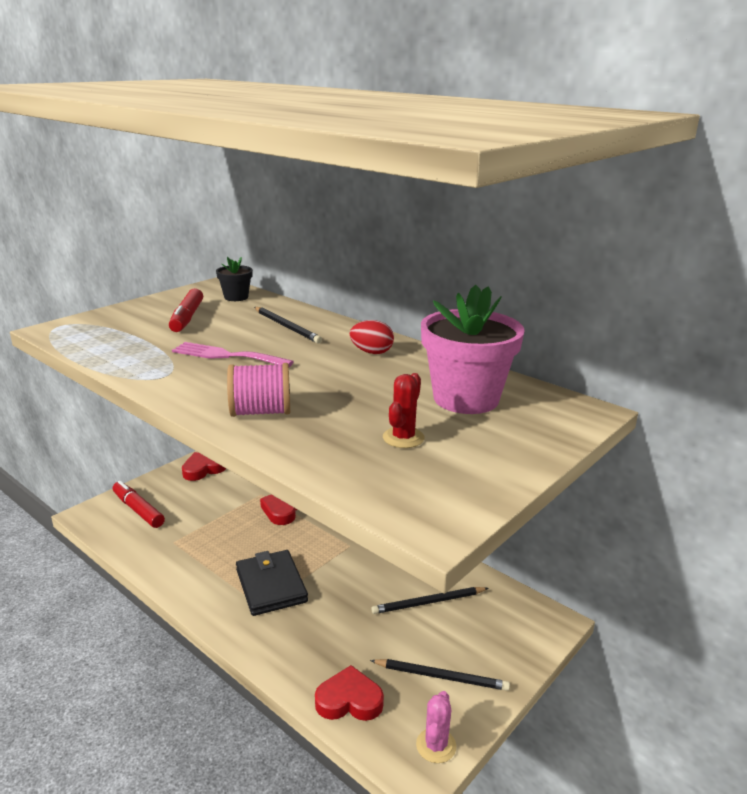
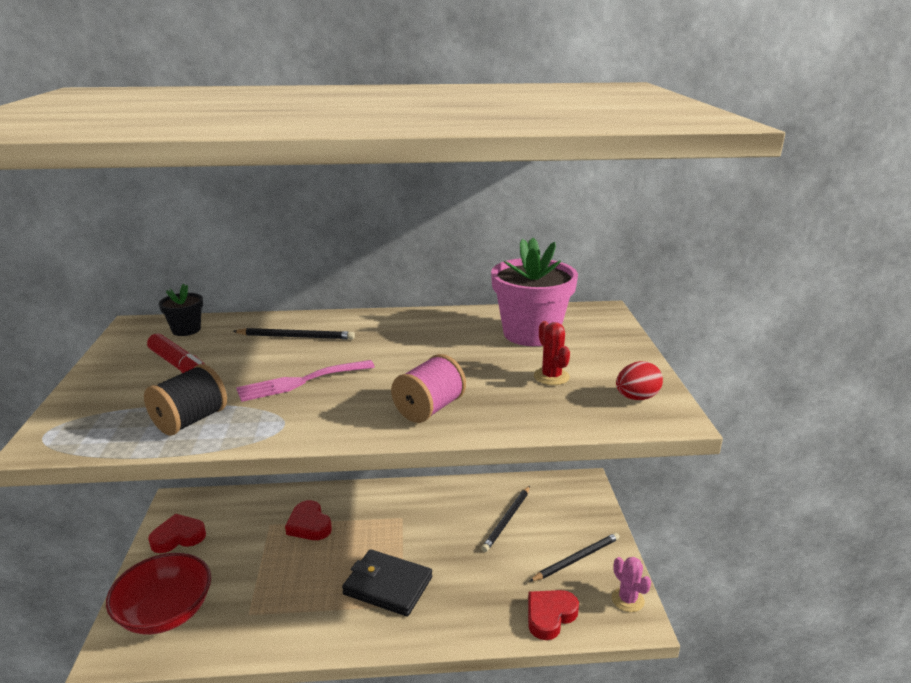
camera: 45 degrees left, 0 degrees up
red marker [113,481,165,528] -> red bowl [106,553,211,634]
red heart [182,452,226,481] -> red heart turned 60 degrees clockwise [148,514,206,553]
red egg [350,320,394,354] -> red egg moved to [616,361,663,400]
none -> black spool [144,364,227,436]

